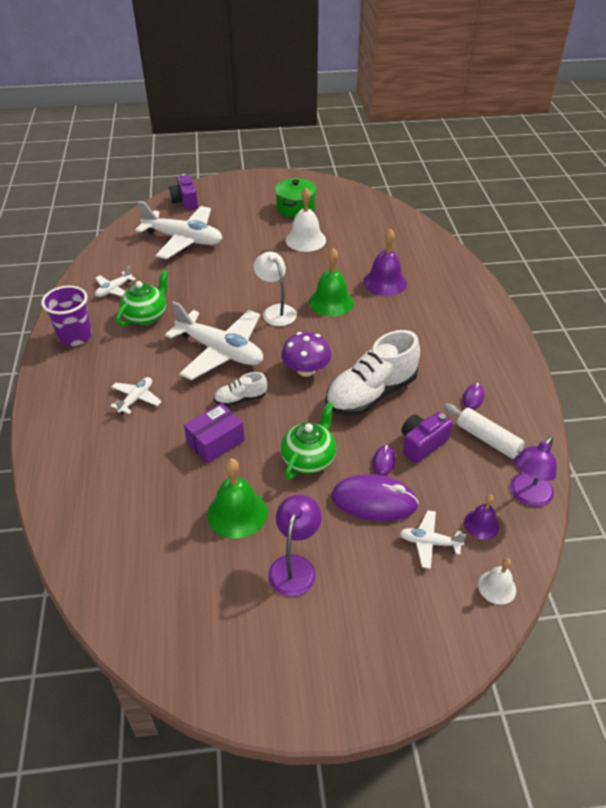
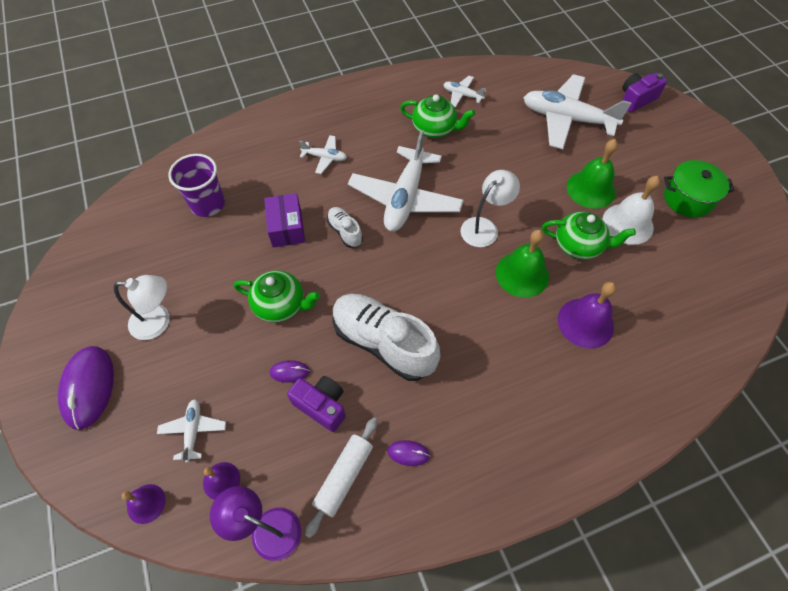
camera: 75 degrees right, 15 degrees up
purple cup [41,286,92,346] -> purple cup moved to [168,154,225,217]
white plane [135,201,222,259] -> white plane turned 105 degrees clockwise [523,74,632,149]
purple box [184,403,245,464] -> purple box turned 45 degrees clockwise [264,193,305,248]
green bell [207,458,267,539] -> green bell moved to [567,139,618,209]
purple lamp [268,495,322,597] -> white lamp [114,275,170,340]
purple mushroom [281,332,331,377] -> none
purple mouse [331,474,419,521] -> purple mouse moved to [58,346,114,430]
white bell [478,558,516,605] -> purple bell [122,484,166,524]
none -> green teapot [542,211,636,260]

